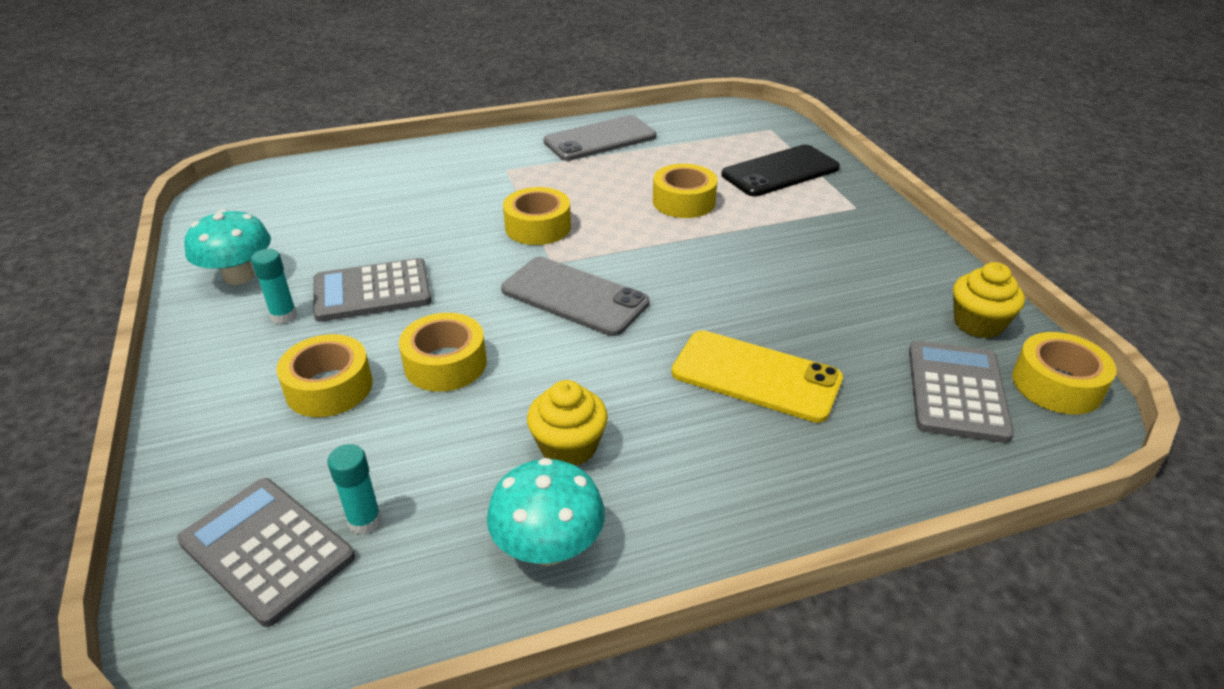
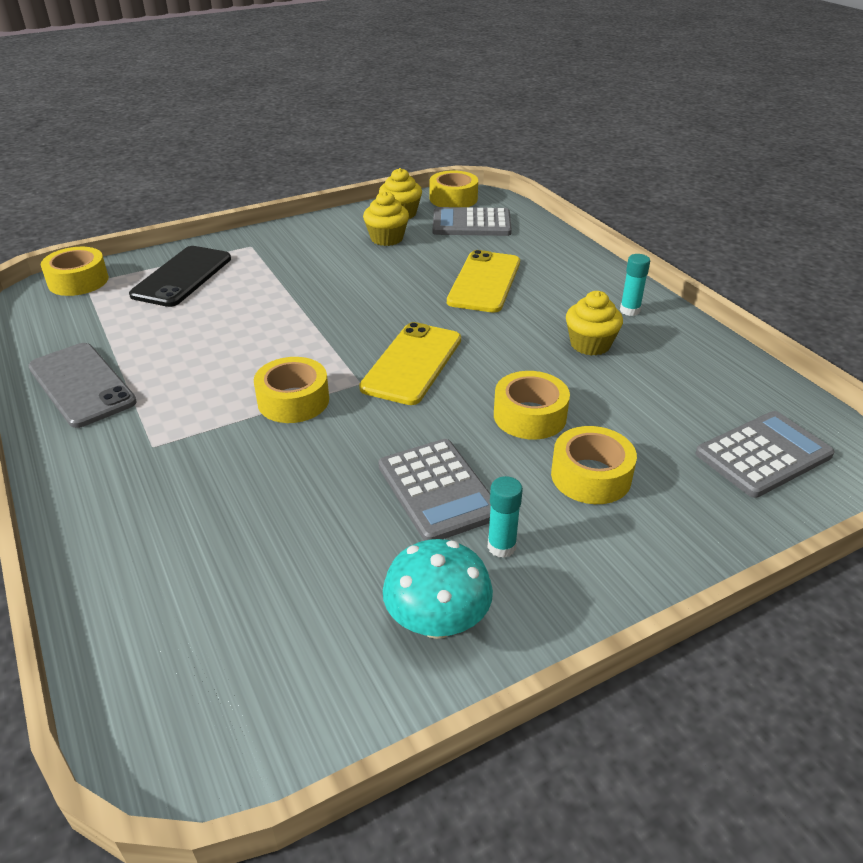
camera: 100 degrees left, 0 degrees up
grey calculator [177,478,355,627] -> grey calculator turned 150 degrees counterclockwise [695,411,835,498]
turquoise glue stick [328,444,382,535] -> turquoise glue stick moved to [620,254,650,316]
turquoise mushroom [487,458,605,566] -> none
grey phone [501,257,650,336] -> yellow phone [359,322,461,405]
yellow tape [653,164,718,218] -> yellow tape moved to [41,247,109,296]
black phone [721,145,840,196] -> black phone turned 60 degrees clockwise [129,246,231,307]
none -> yellow cupcake [363,191,409,246]

